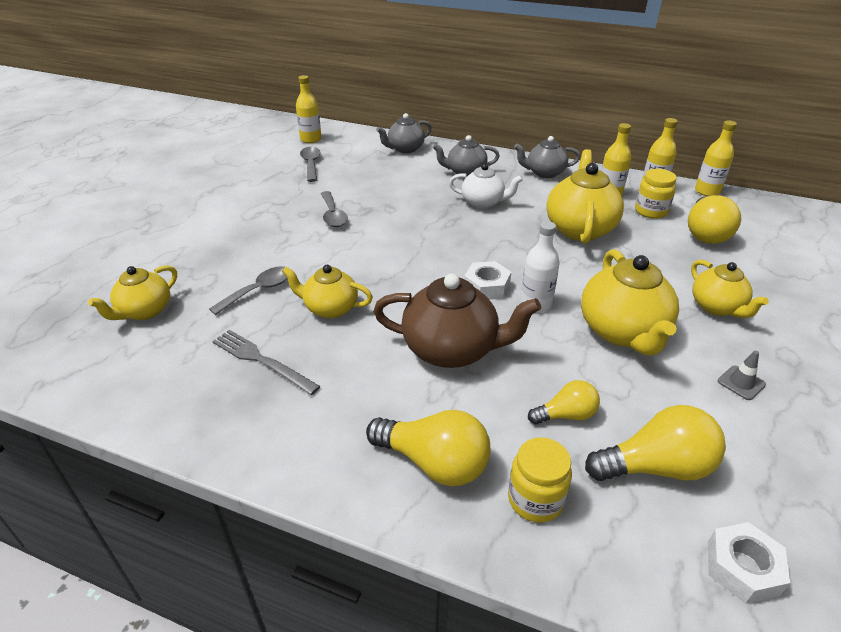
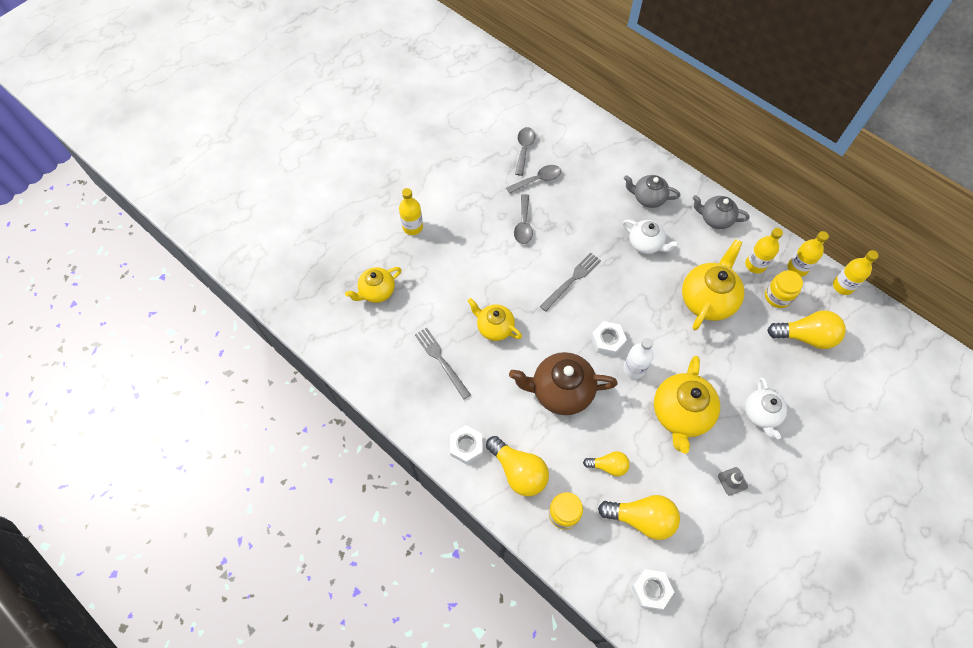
camera: 20 degrees right, 25 degrees up
grey spoon [209,266,287,315] -> grey spoon moved to [506,165,561,194]
yellow bottle [296,75,322,143] -> yellow bottle moved to [399,188,423,235]
brown teapot [373,273,541,368] -> brown teapot turned 150 degrees clockwise [509,352,618,415]
grey teapot [376,113,432,153] -> none
yellow light bulb [688,195,741,244] -> yellow light bulb turned 120 degrees counterclockwise [767,310,846,349]
yellow teapot [691,260,769,318] -> white teapot [745,377,787,439]
none -> white nut [450,425,483,464]
none -> grey fork [540,252,601,312]

